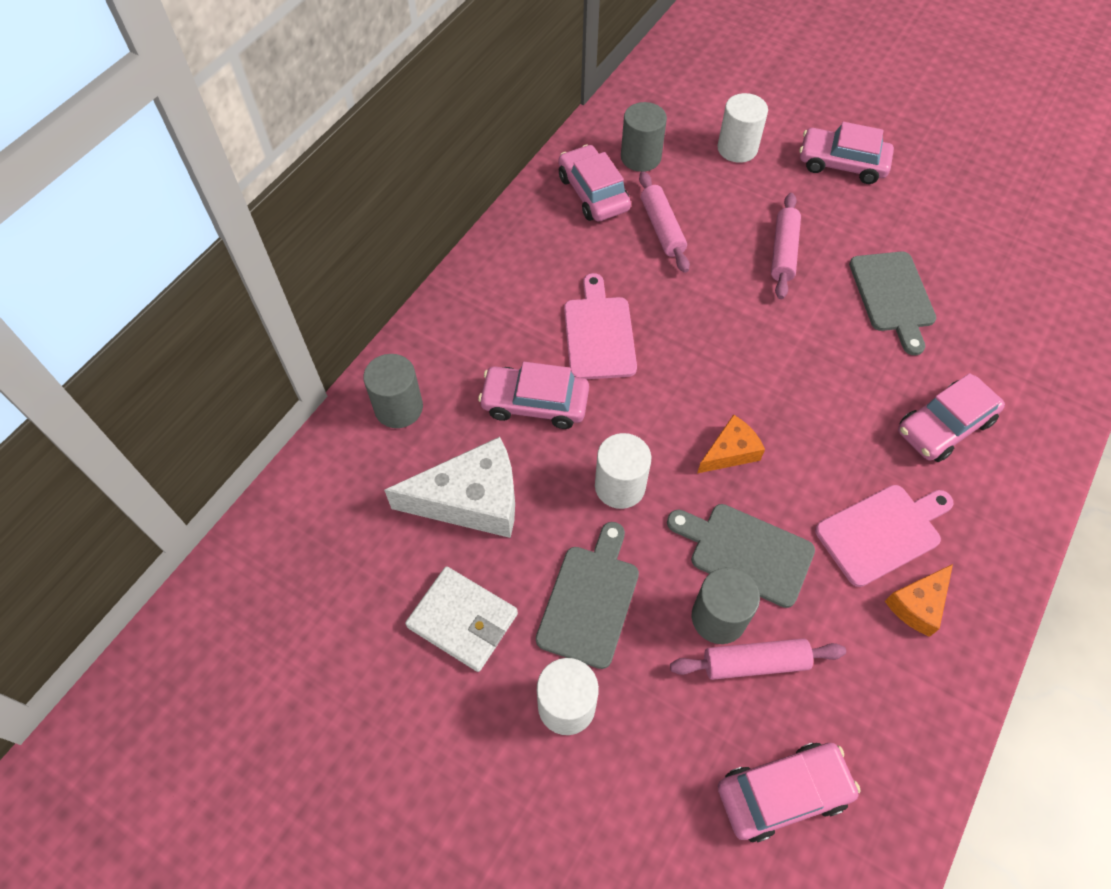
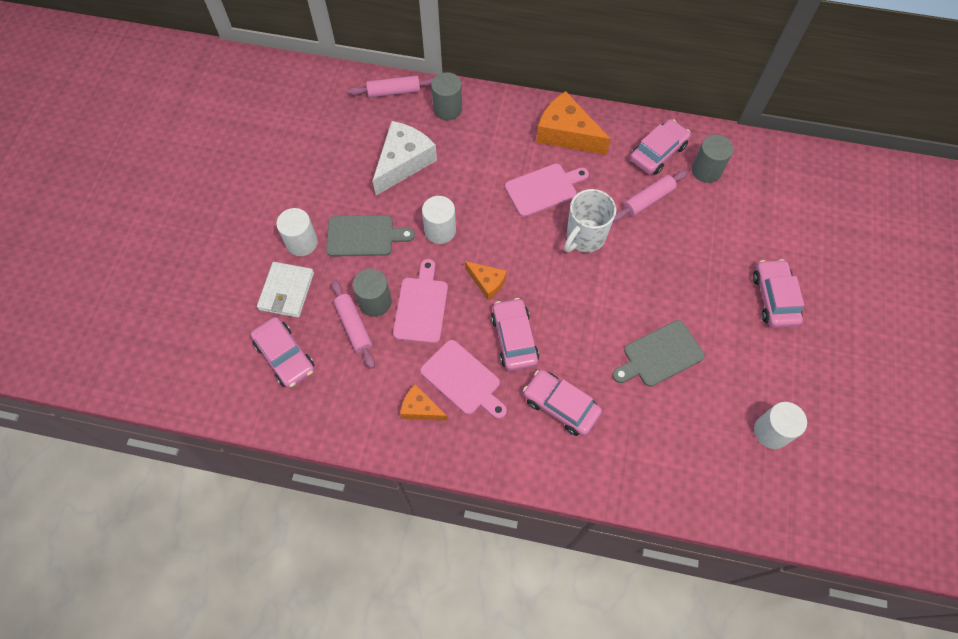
camera: 70 degrees right, 5 degrees up
white cheese [384,437,515,538] -> white cheese turned 120 degrees counterclockwise [373,121,437,195]
white wallet [405,566,518,672] -> white wallet moved to [257,262,314,318]
pink car [478,362,589,429] -> pink car moved to [491,298,539,371]
grey cutting board [667,504,815,608] -> pink cutting board [393,259,448,344]
white cylinder [717,93,768,163] -> white cylinder moved to [754,402,807,449]
pink rolling pin [771,193,801,299] -> pink rolling pin moved to [348,76,433,98]
none -> orange cheese [536,91,611,155]
none -> white mug [564,189,616,252]

